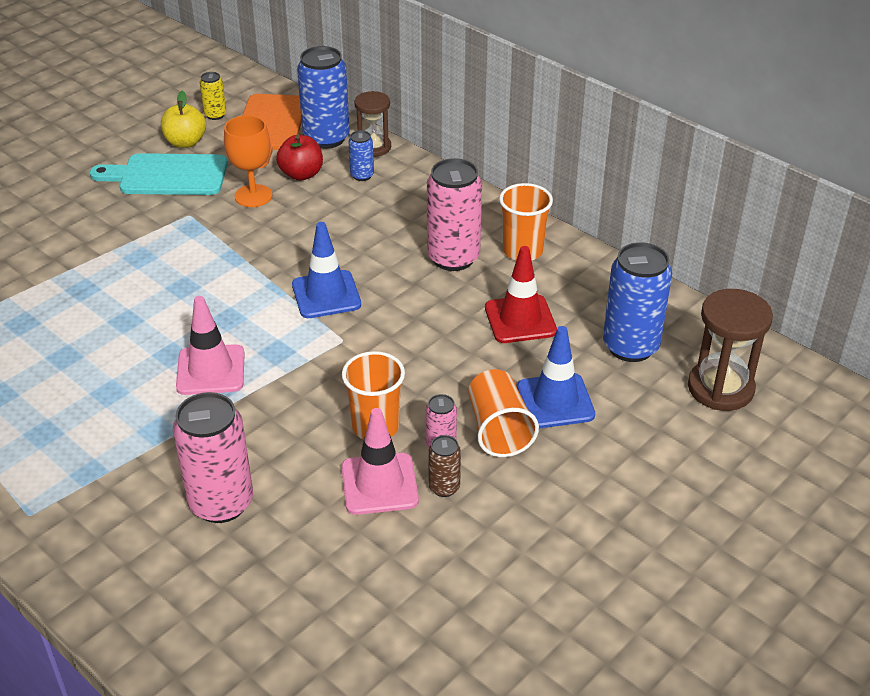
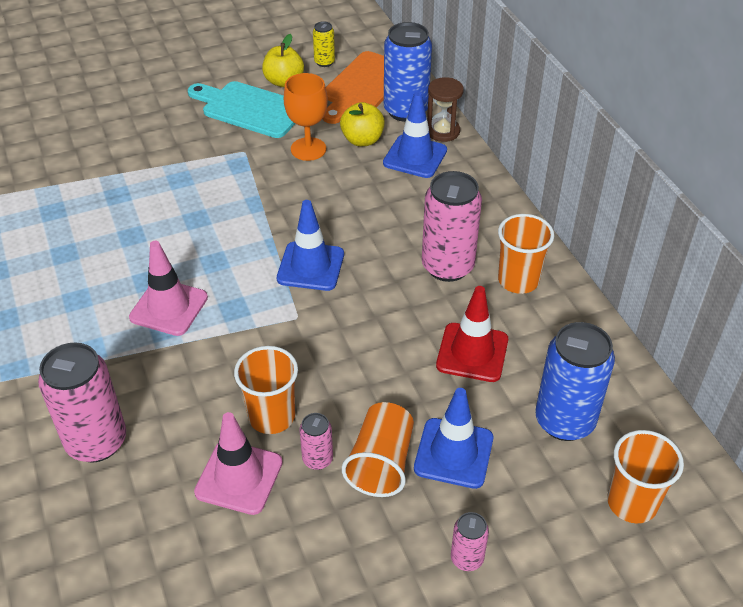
camera: 25 degrees right, 5 degrees up
red apple [276,135,323,181] -> yellow apple [340,102,385,146]
blue can [348,130,374,181] -> blue traffic cone [383,91,447,178]
brown can [428,435,461,497] -> none
brown hourglass [688,289,773,411] -> orange cup [607,430,684,524]
none -> pink can [451,512,489,571]

